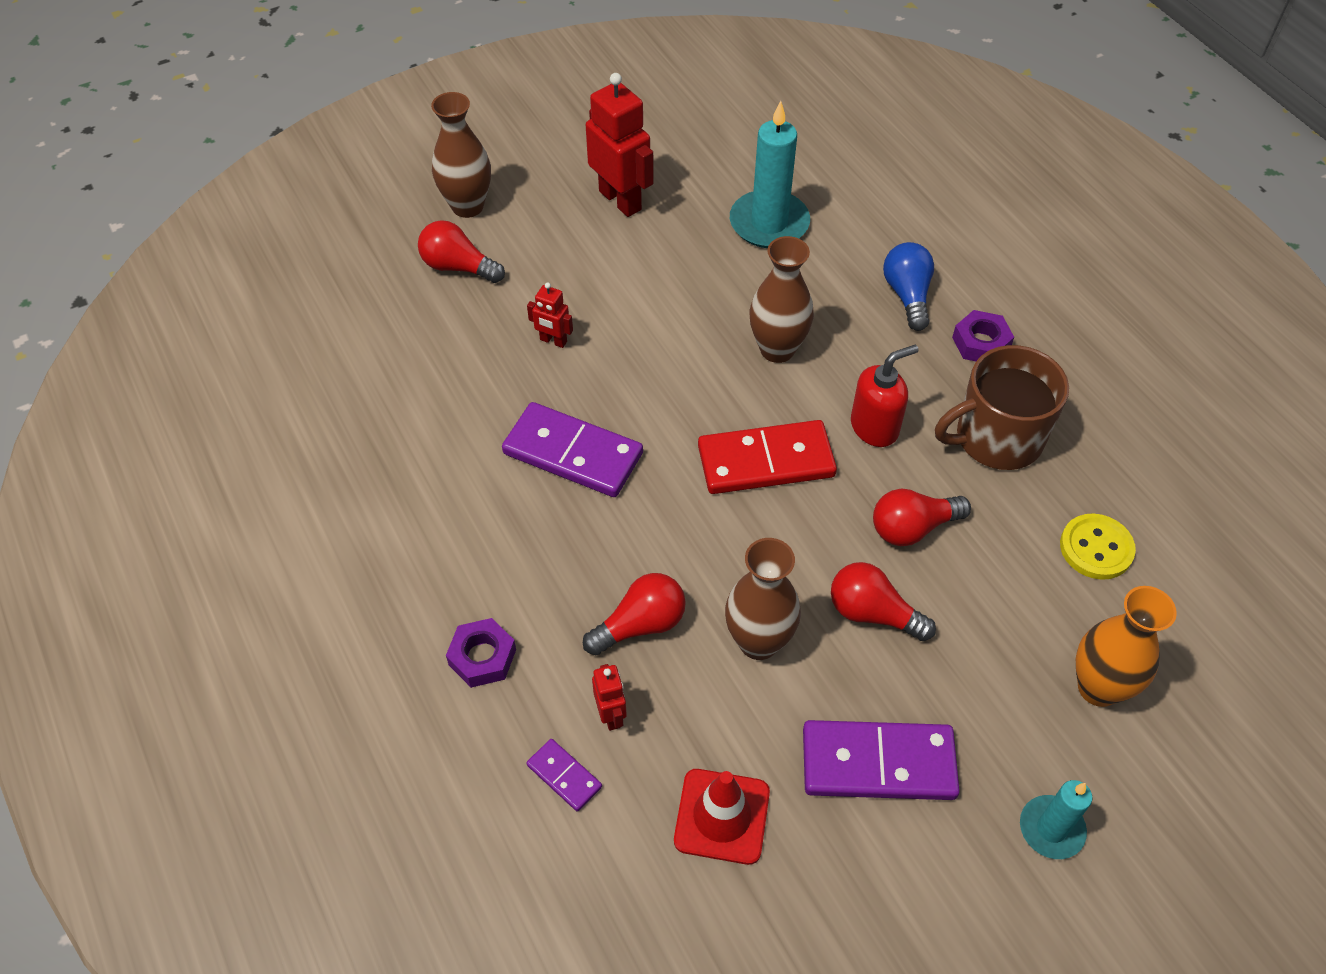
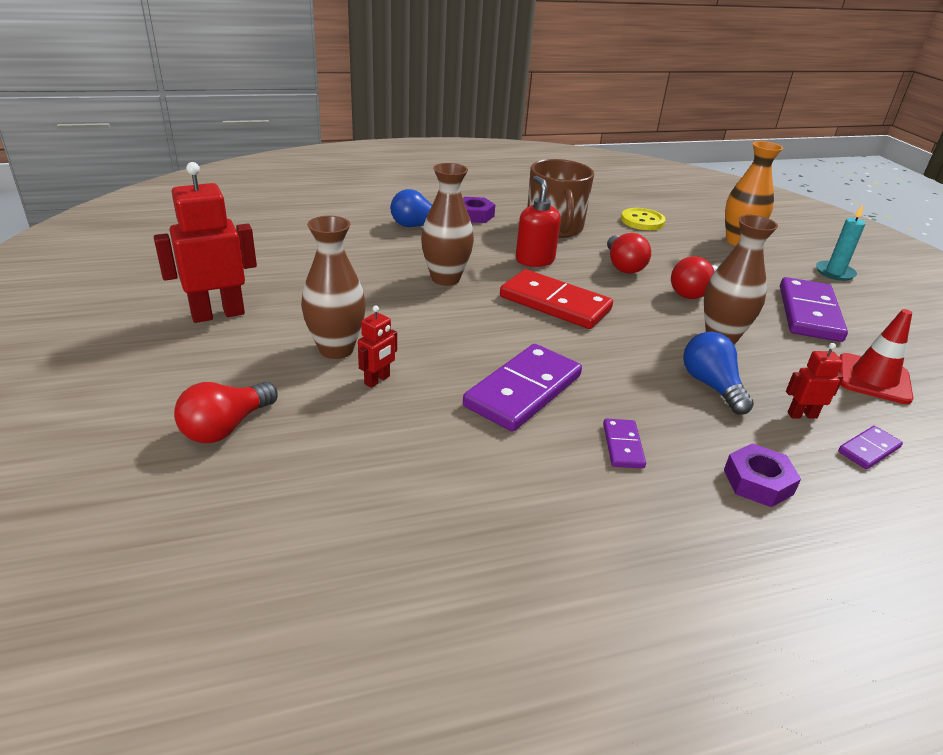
camera: 80 degrees left, 20 degrees down
brown vase [431,92,491,218] -> brown vase moved to [301,216,366,359]
red light bulb [583,573,686,655] -> blue light bulb [683,332,754,415]
red domino [698,420,837,494] -> red domino turned 60 degrees counterclockwise [500,269,613,329]
turquoise candle [730,101,810,248] -> none
none -> purple domino [603,419,646,469]

